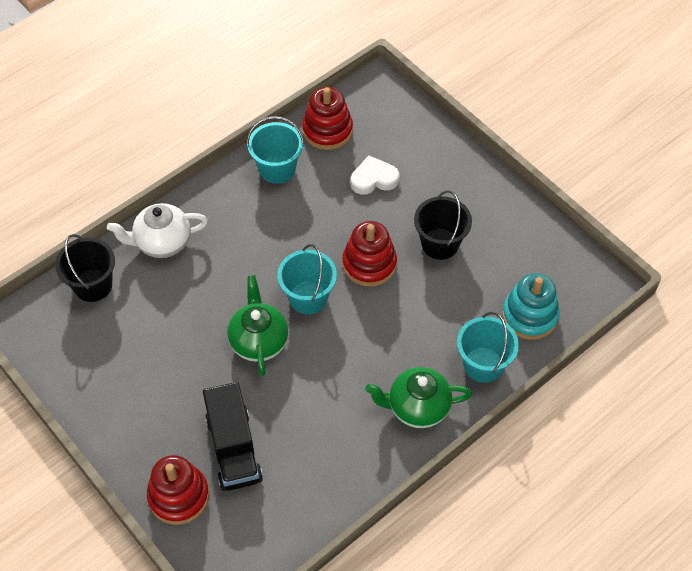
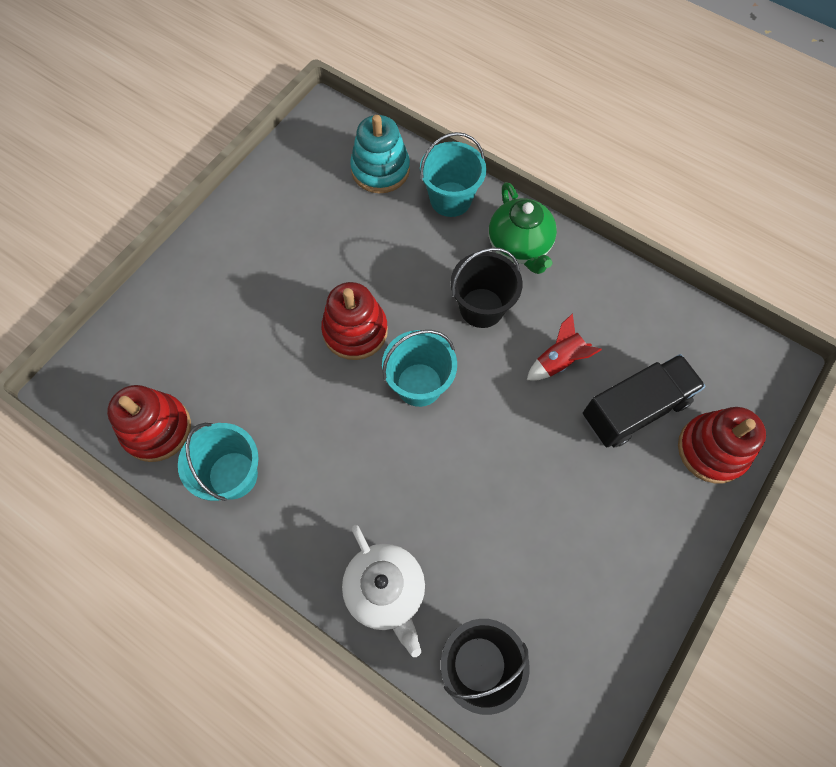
camera: 105 degrees left, 10 degrees up
green teapot [227,275,288,376] -> none
white heart [351,155,399,195] -> none
black bucket [414,190,472,260] -> black bucket moved to [451,247,523,328]
none -> red rocket [527,314,602,381]

